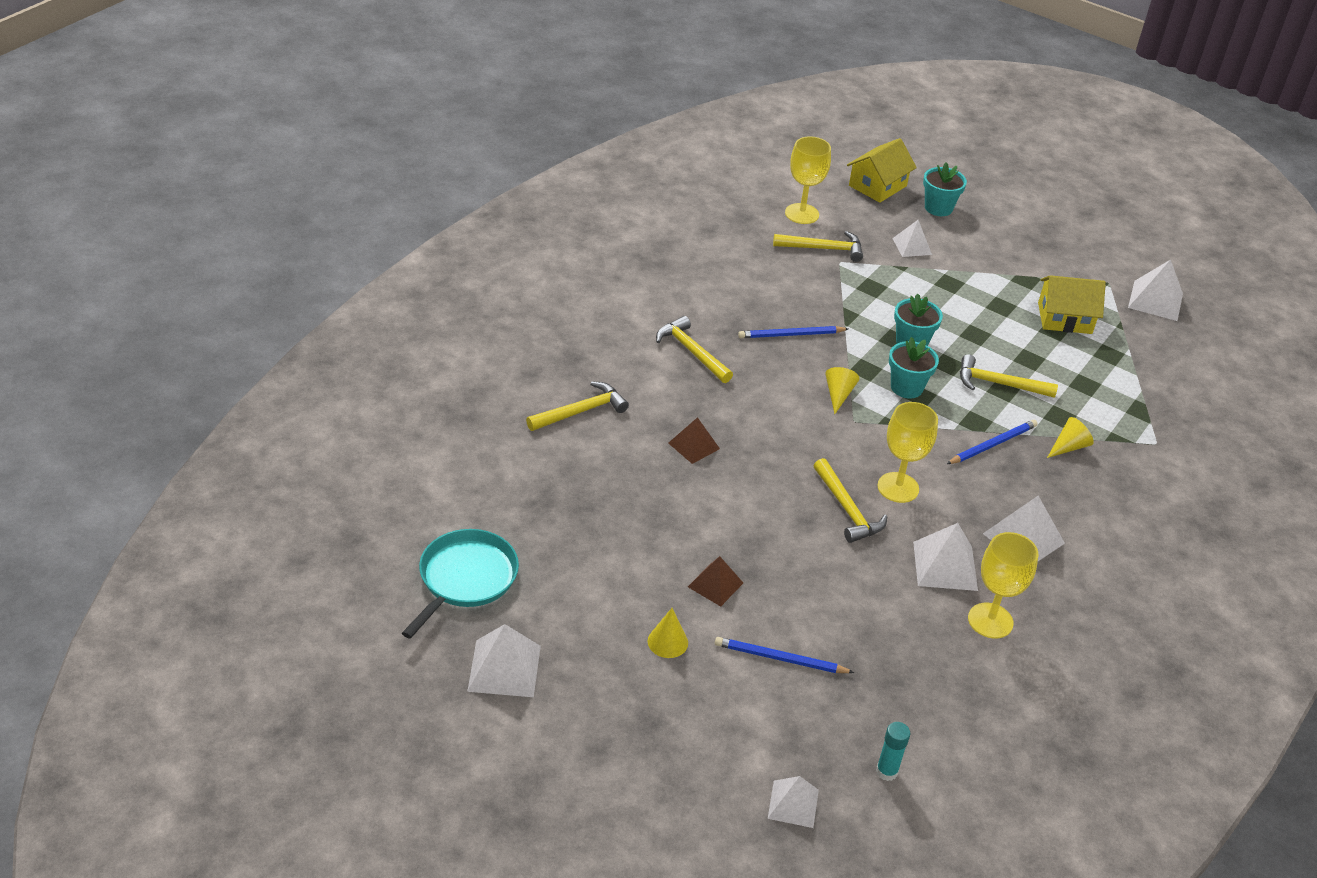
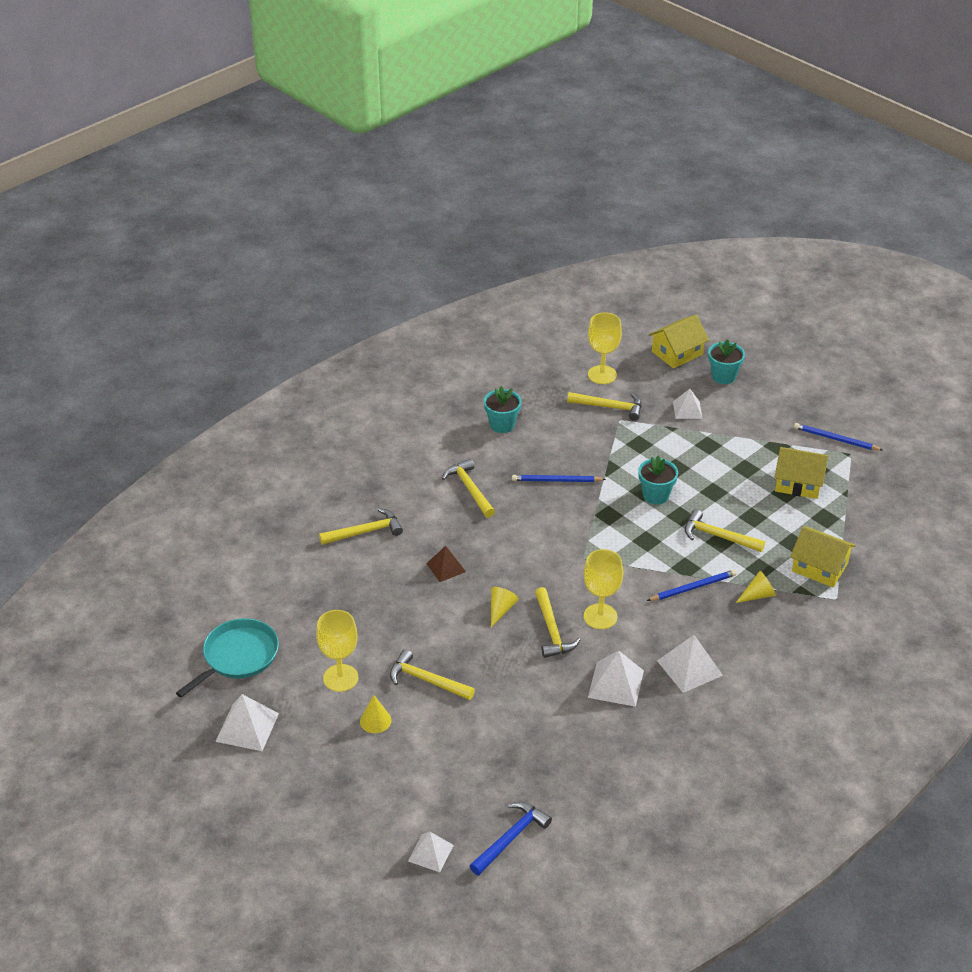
camera: 15 degrees right, 0 degrees up
brown pyramid [688,556,743,606] -> yellow hammer [390,649,475,700]
blue pencil [715,637,854,673] -> blue pencil moved to [794,423,883,451]
yellow cone [825,367,860,414] -> yellow cone moved to [491,587,519,627]
turquoise glue stick [876,722,910,781] -> blue hammer [470,802,552,875]
turquoise flower pot [889,337,939,399] -> turquoise flower pot moved to [484,386,522,433]
yellow goblet [968,532,1038,639] -> yellow goblet moved to [316,610,358,692]
white pyramid [1128,260,1183,321] -> none
none -> yellow house [790,526,856,587]

